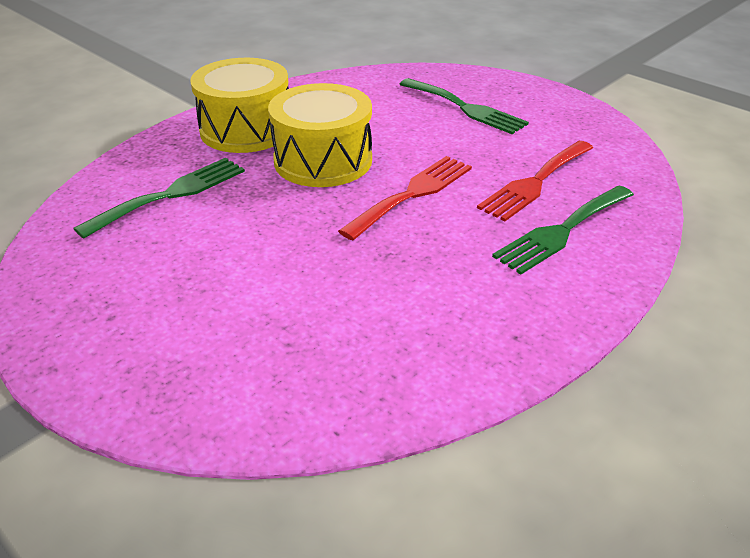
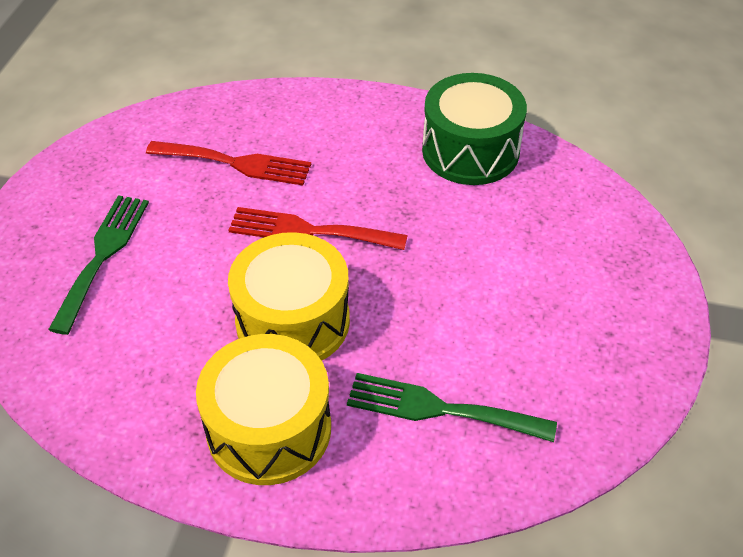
camera: 120 degrees left, 10 degrees up
green fork [492,185,634,275] -> none
none -> green drum [422,73,527,185]

